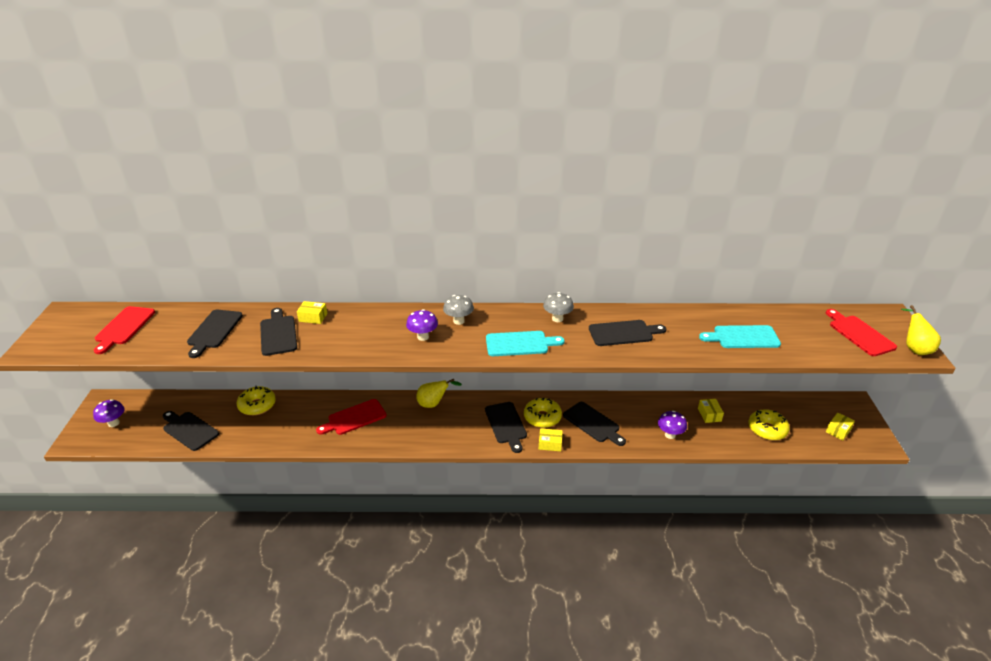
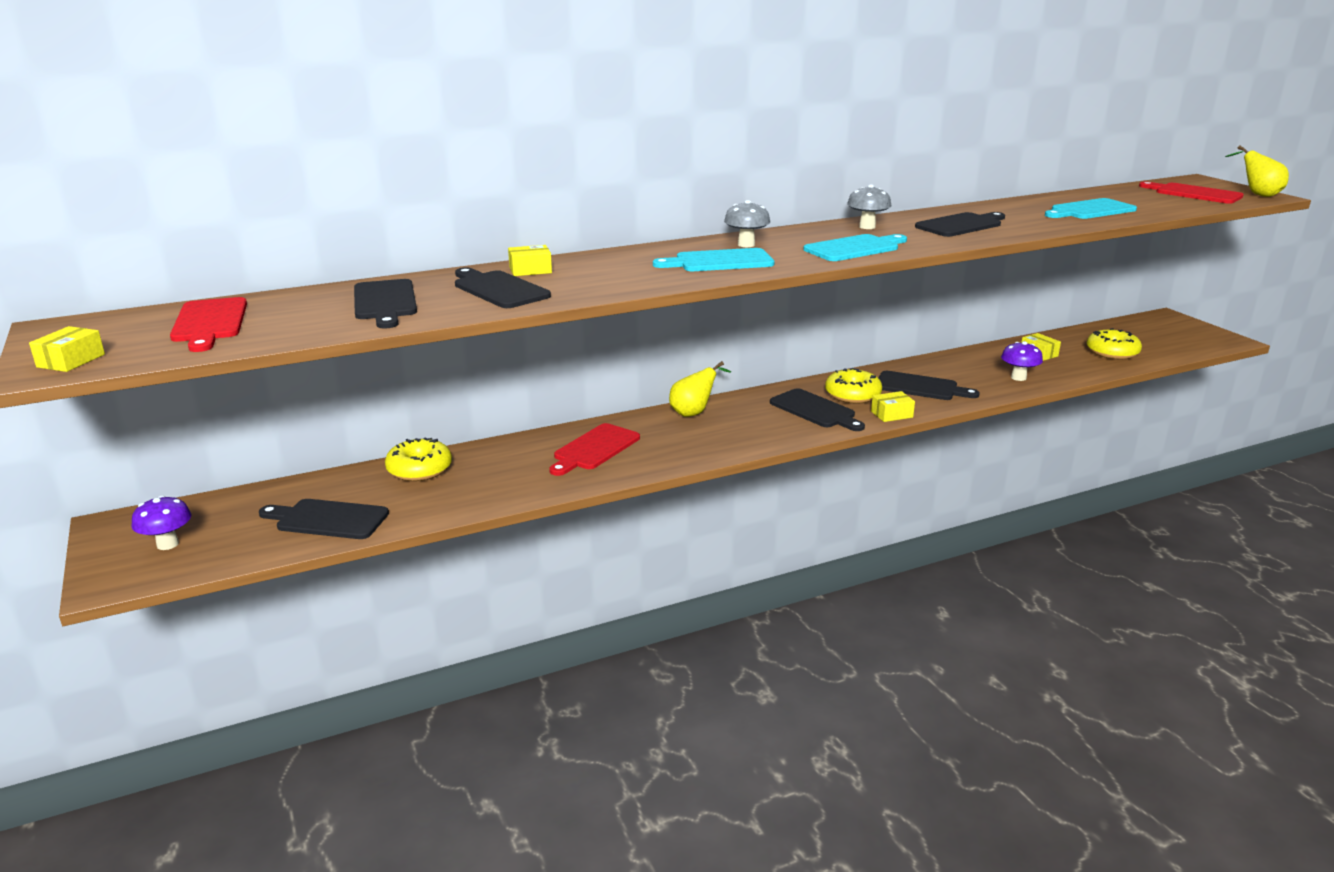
camera: 25 degrees left, 10 degrees down
purple mushroom [406,309,438,341] -> turquoise cutting board [653,248,775,271]
yellow box [826,413,855,440] -> yellow box moved to [29,326,105,372]

